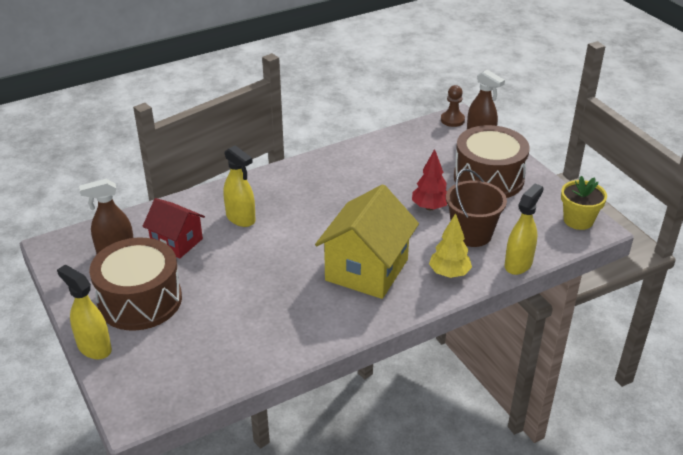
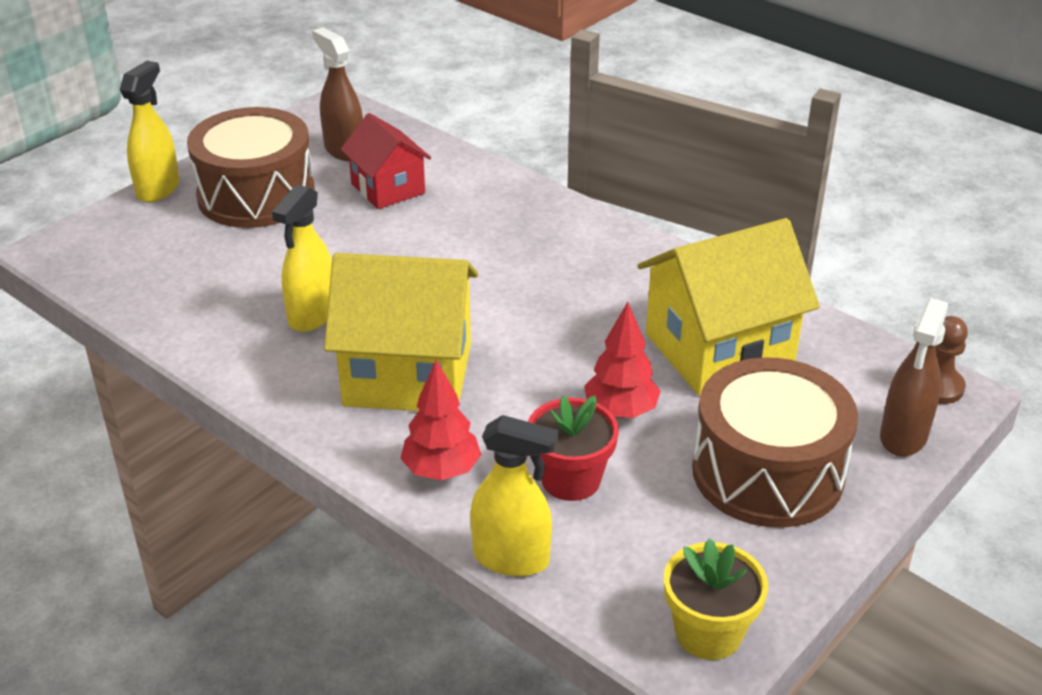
camera: 70 degrees right, 0 degrees up
red house [142,198,205,259] -> red house turned 45 degrees counterclockwise [340,113,431,209]
yellow spray bottle [223,145,256,227] -> yellow spray bottle moved to [272,184,332,332]
yellow tree [429,213,472,278] -> red tree [400,360,481,481]
brown bucket [446,168,507,247] -> red flower pot [528,396,619,501]
none -> yellow house [638,218,820,395]

